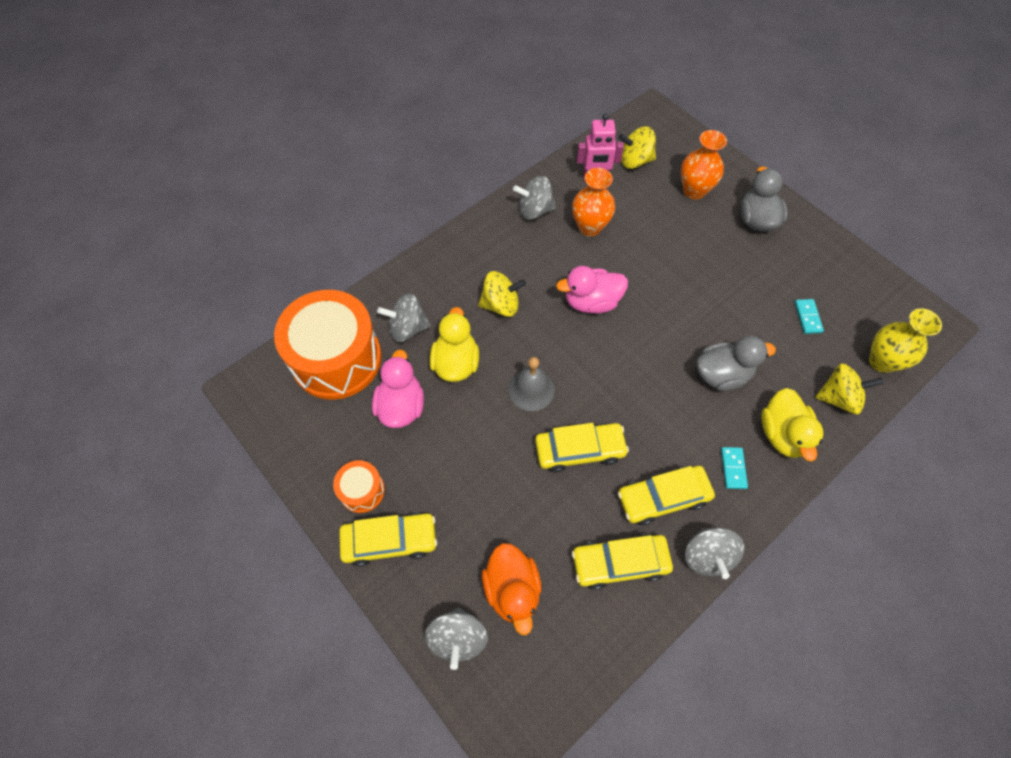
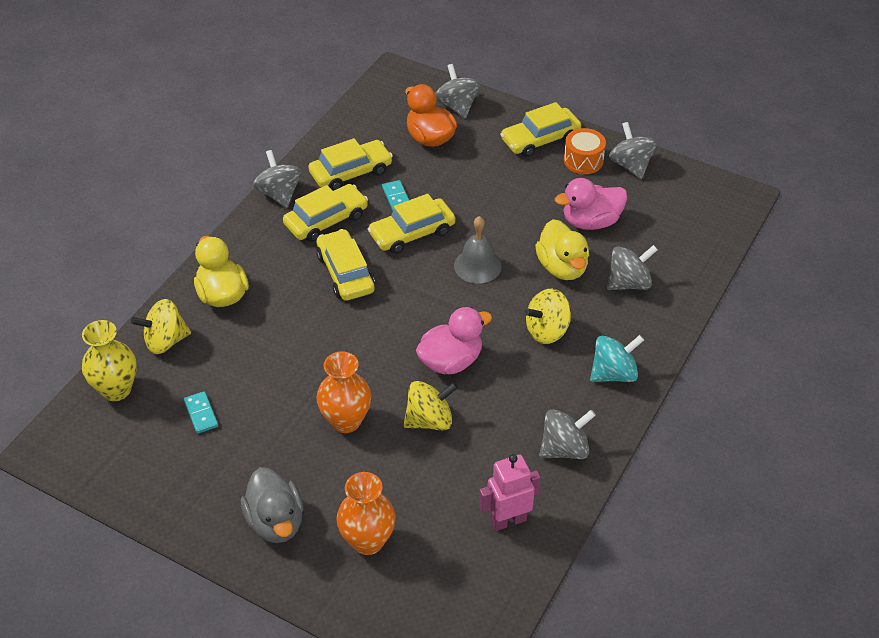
camera: 160 degrees right, 15 degrees down
orange drum [274,290,382,400] -> none
pink duck [372,349,424,428] -> pink duck turned 90 degrees clockwise [555,178,627,230]
orange vase [572,168,615,236] -> orange vase moved to [316,351,371,433]
yellow spinning top [618,127,656,169] -> yellow spinning top moved to [403,381,458,430]
grey duck [696,336,776,391] -> none
turquoise domino [721,447,748,489] -> turquoise domino moved to [382,180,409,211]
none -> yellow car [316,229,375,301]
none -> turquoise spinning top [590,335,644,382]
none -> grey spinning top [609,122,657,179]

